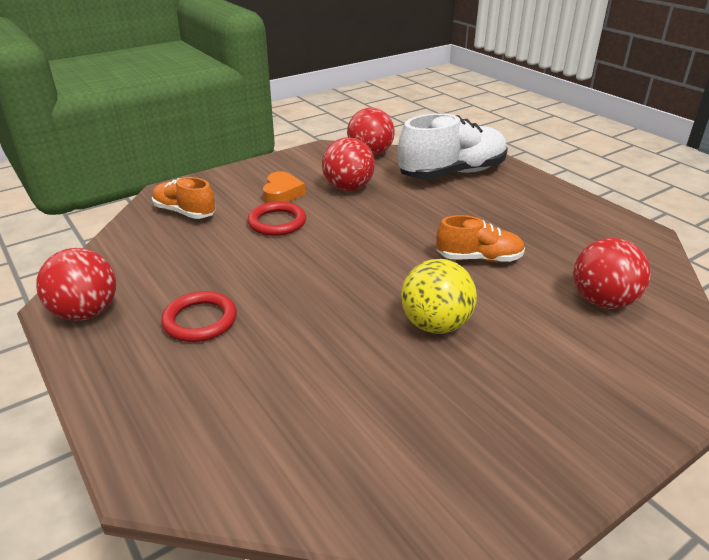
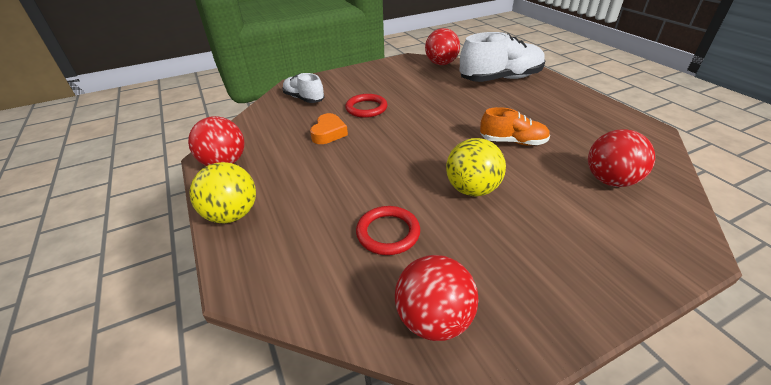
camera: 10 degrees right, 5 degrees up
orange shoe [152,177,216,219] -> white shoe [282,73,324,103]
red ring [161,291,237,342] -> red ring moved to [356,206,420,255]
orange heart [263,171,305,203] -> orange heart moved to [310,113,348,144]
red ball [322,137,375,191] -> red ball moved to [395,255,479,341]
none -> yellow ball [189,162,256,223]

